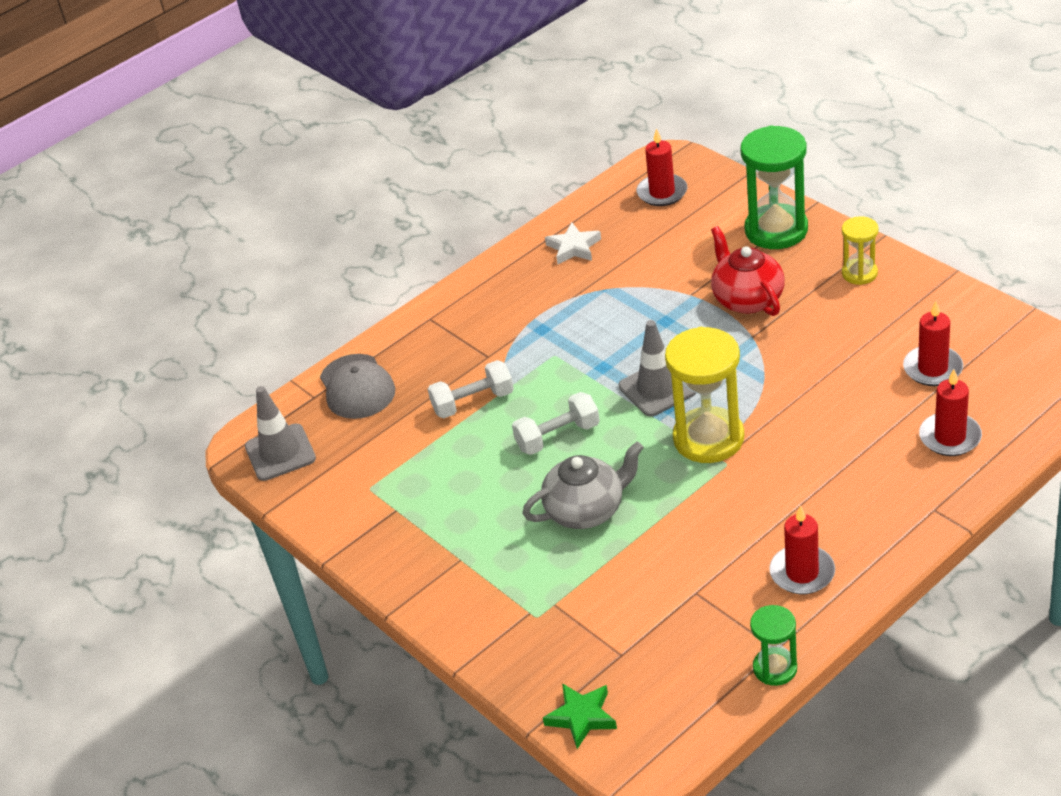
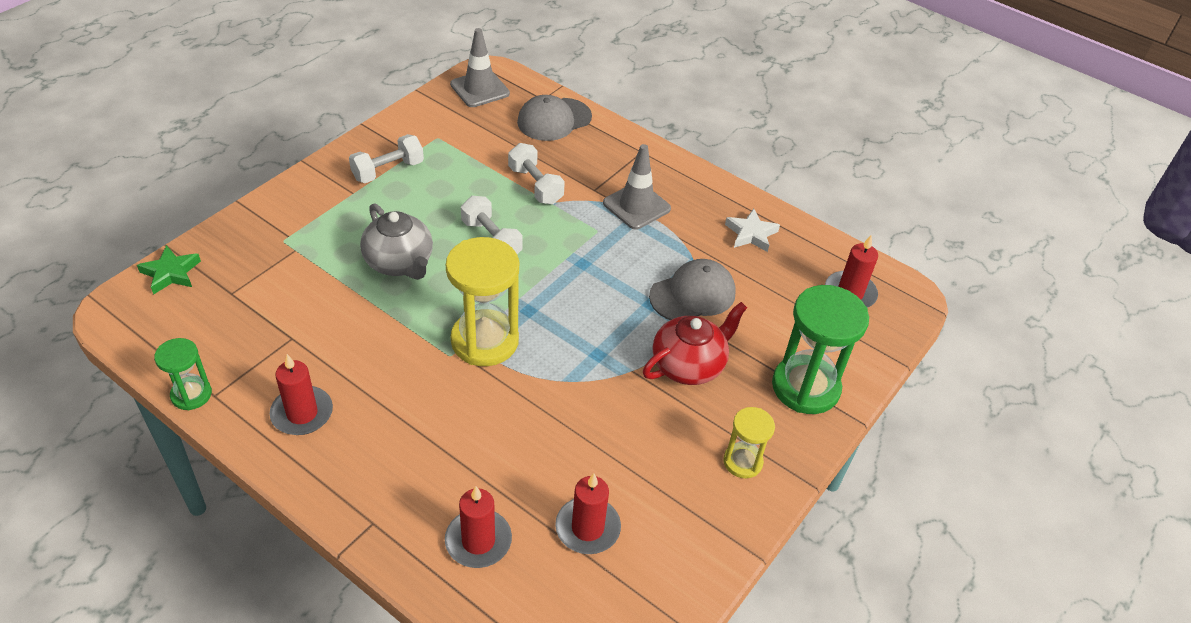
camera: 70 degrees right, 5 degrees up
grey traffic cone [619,320,696,417] -> grey traffic cone moved to [603,144,671,230]
none -> white dumbbell [349,134,424,183]
none -> grey cap [649,259,736,320]

